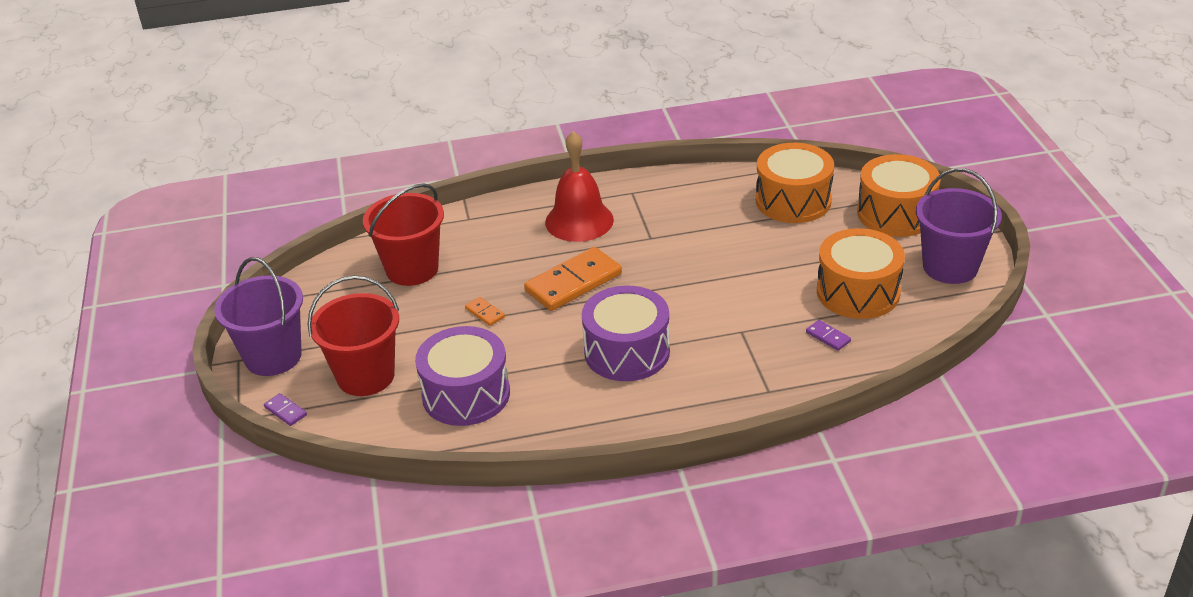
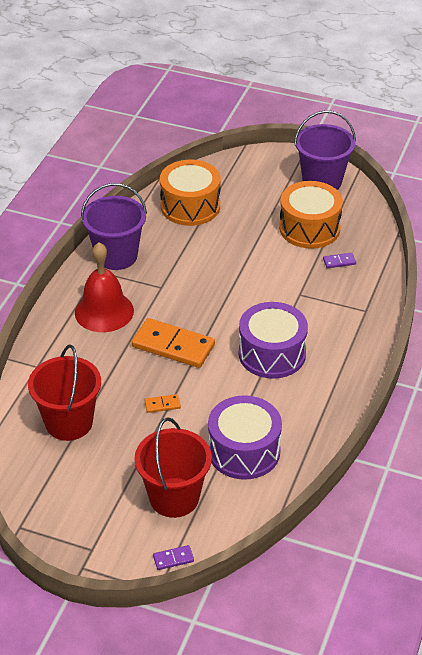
camera: 60 degrees left, 5 degrees up
purple bucket [214,257,303,376] -> purple bucket moved to [81,183,147,270]
orange domino [524,247,622,311] -> orange domino turned 60 degrees counterclockwise [132,318,215,368]
orange drum [857,154,941,237] -> none

